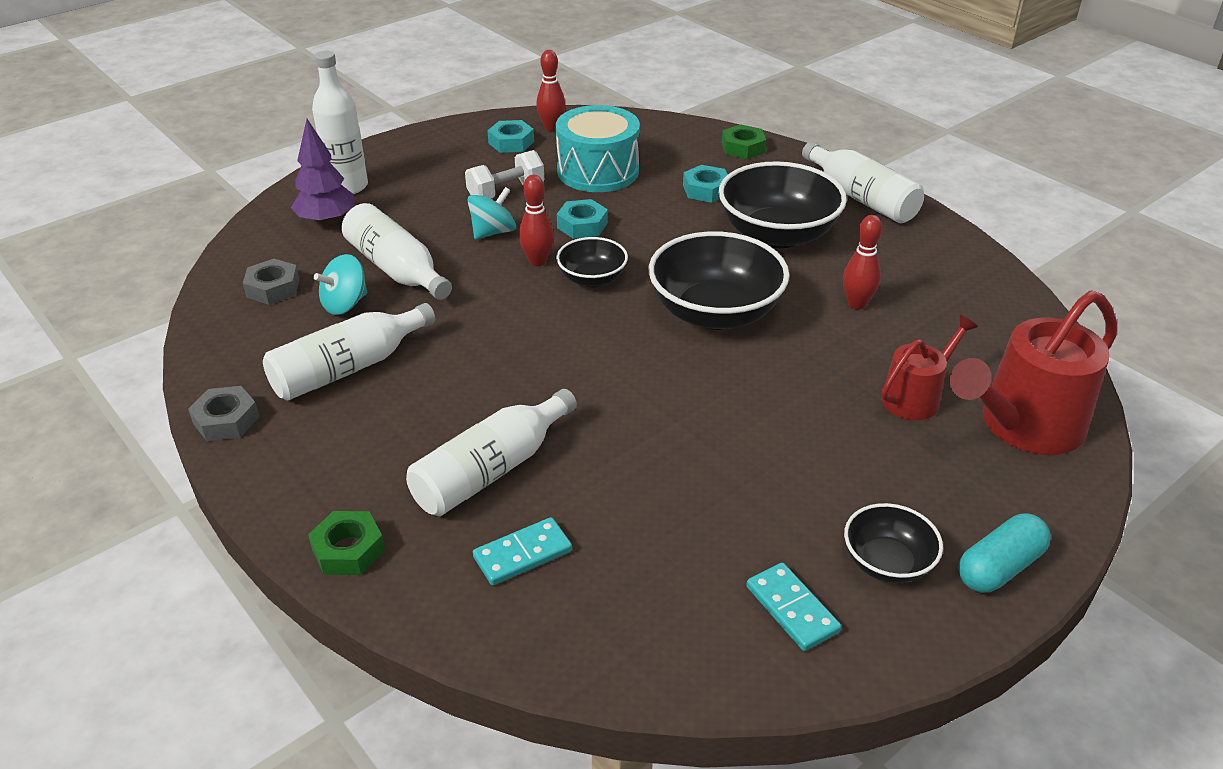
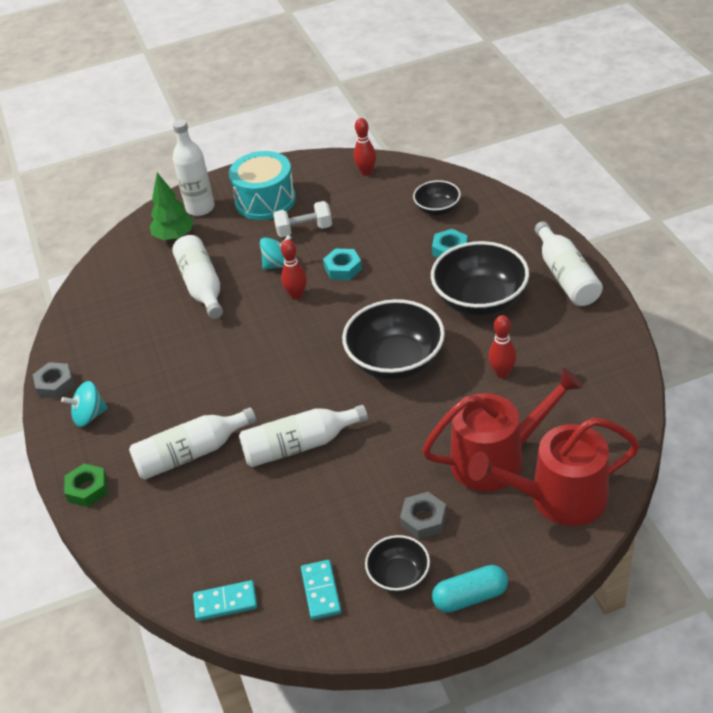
camera: 25 degrees right, 5 degrees up
grey nut [243,259,299,305] -> grey nut moved to [400,492,447,539]
white bottle [263,303,436,401] -> white bottle moved to [239,405,368,467]
purple tree [291,119,355,225] -> green tree [150,173,194,241]
turquoise spinning top [314,254,367,315] -> turquoise spinning top moved to [61,381,108,427]
turquoise domino [473,517,572,585] -> turquoise domino moved to [193,580,257,621]
turquoise nut [487,120,534,153] -> none
turquoise drum [556,105,640,192] -> turquoise drum moved to [229,151,296,220]
black bowl [556,237,628,287] -> black bowl moved to [413,180,461,215]
green nut [722,124,766,159] -> none
red watering can [881,315,978,420] -> red watering can [422,368,583,492], size x1.72

